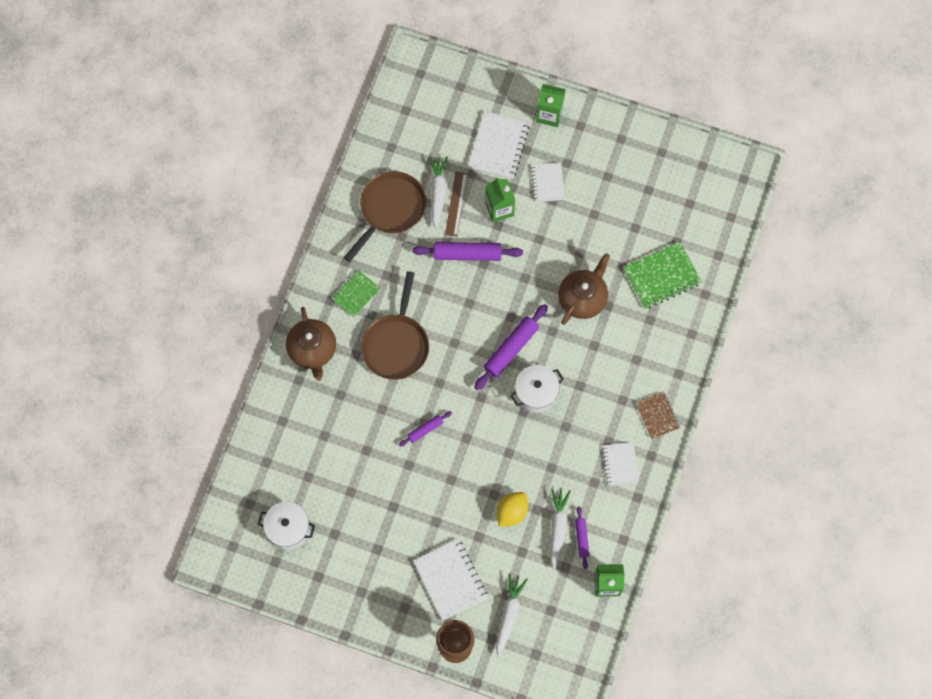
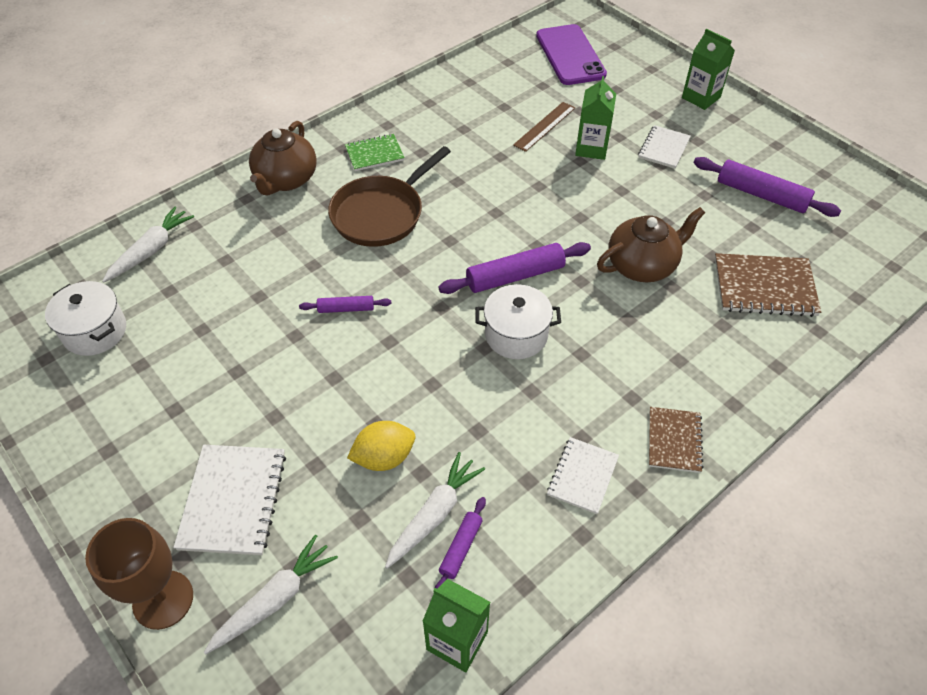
camera: 30 degrees right, 20 degrees down
brown pan [344,171,427,262] -> none
purple rolling pin [412,242,523,261] -> purple rolling pin moved to [694,157,841,217]
white carrot [430,156,448,230] -> white carrot moved to [102,207,194,282]
white notebook [468,111,530,179] -> none
green notebook [623,241,702,309] -> brown notebook [715,253,821,317]
none -> purple phone [536,24,607,85]

